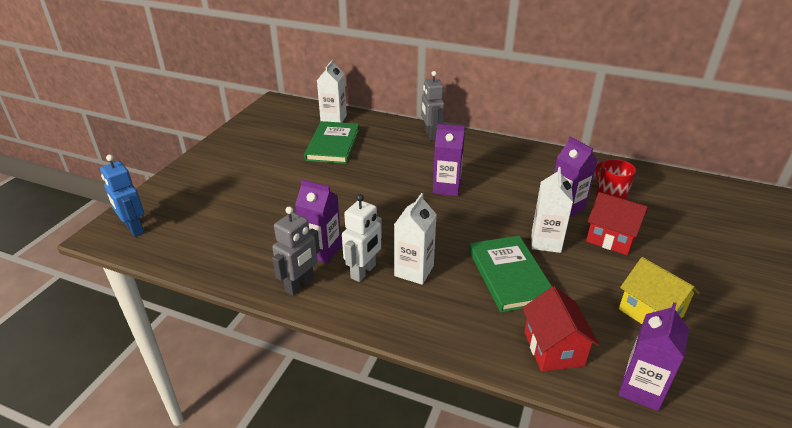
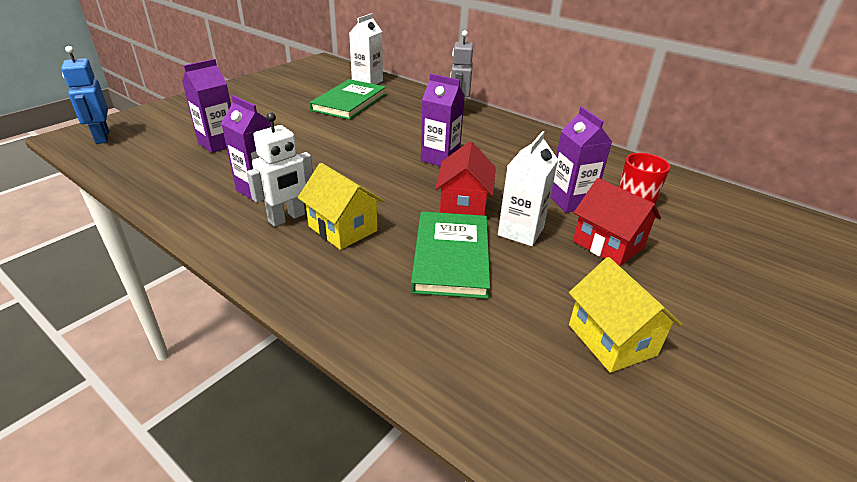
camera: 15 degrees right, 0 degrees up
grey robot [272,206,320,296] -> none
white carton [394,193,437,285] -> yellow house [298,163,384,250]
red house [522,286,600,372] -> red house moved to [435,141,496,216]
purple carton [618,302,689,411] -> purple carton moved to [182,59,231,153]

